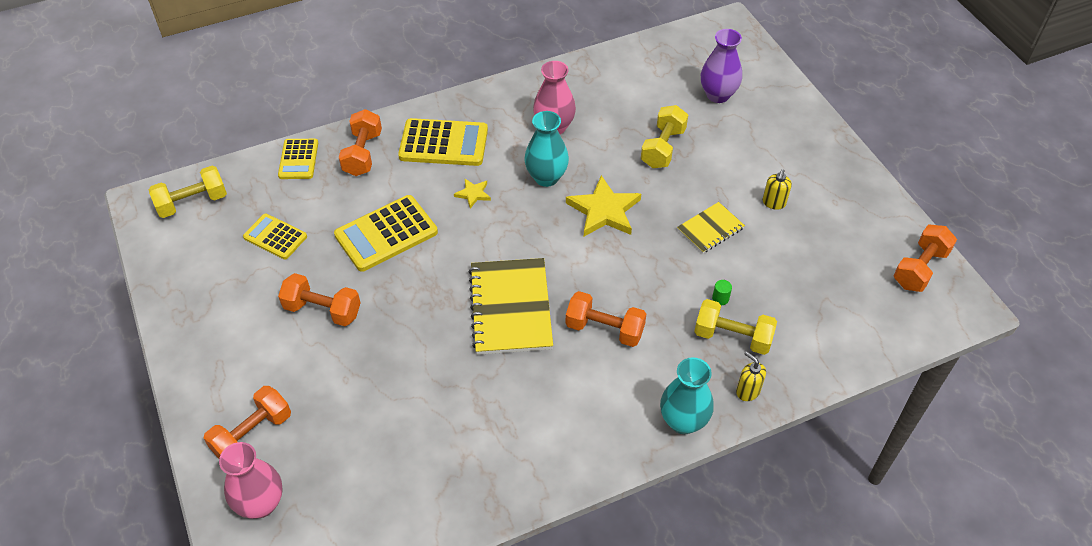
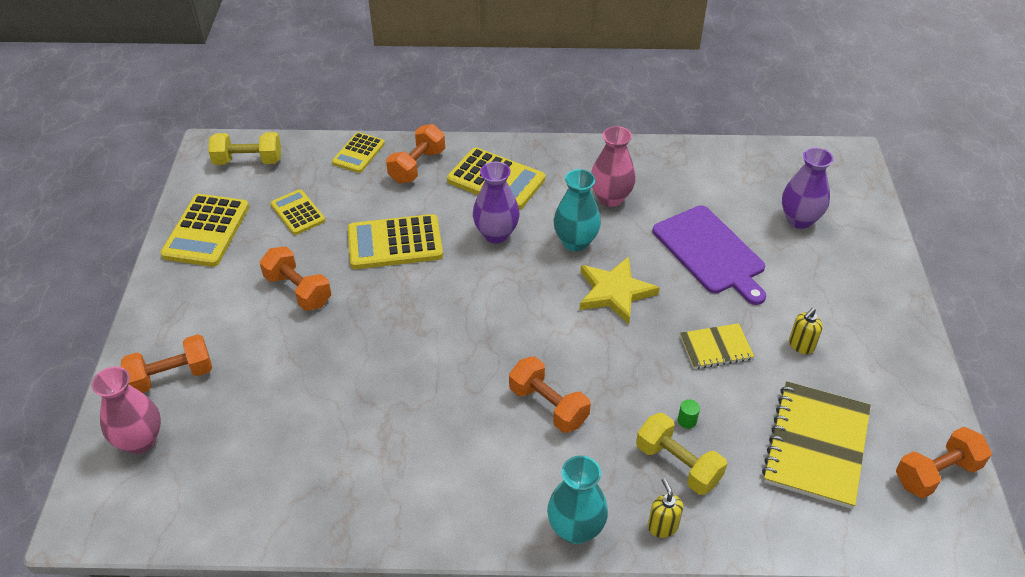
camera: 25 degrees right, 5 degrees down
yellow star [454,179,491,209] -> purple vase [473,162,519,243]
yellow notebook [469,258,553,355] -> yellow notebook moved to [762,381,871,509]
yellow dumbbell [641,105,688,168] -> purple cutting board [653,206,766,305]
none -> yellow calculator [160,194,249,267]

